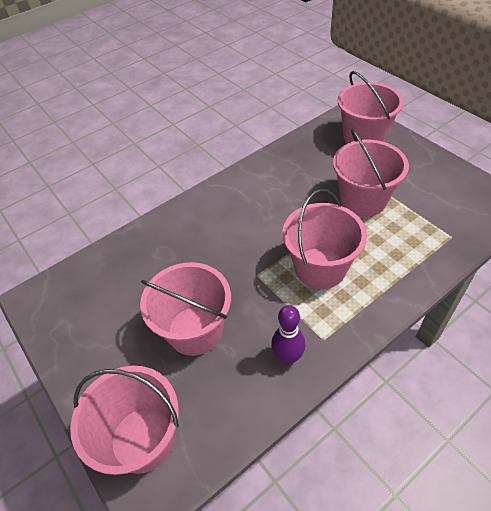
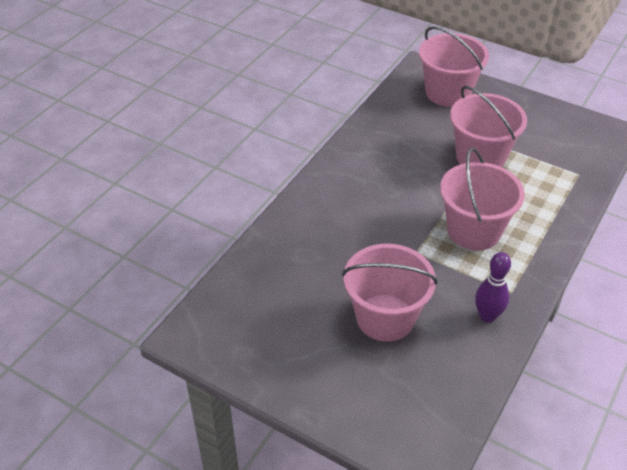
camera: 25 degrees left, 5 degrees down
pink bucket [70,366,179,475] -> none

